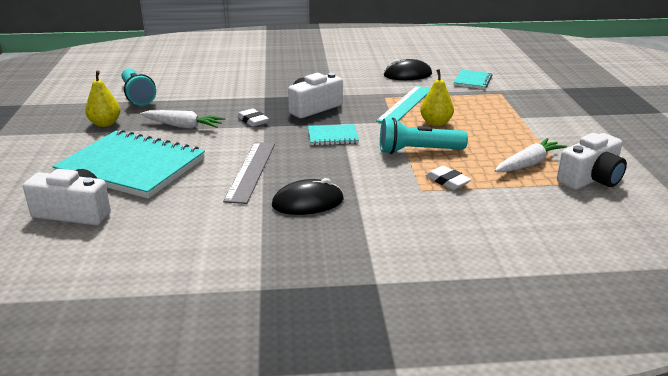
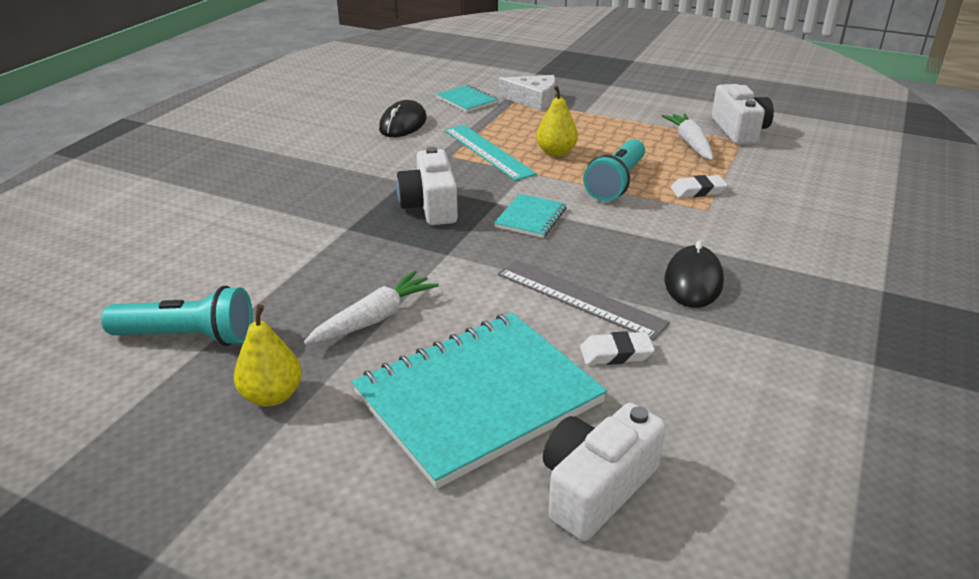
camera: 60 degrees left, 5 degrees up
white eraser [237,108,269,127] -> white eraser moved to [580,331,655,365]
none -> white cheese [499,75,555,111]

